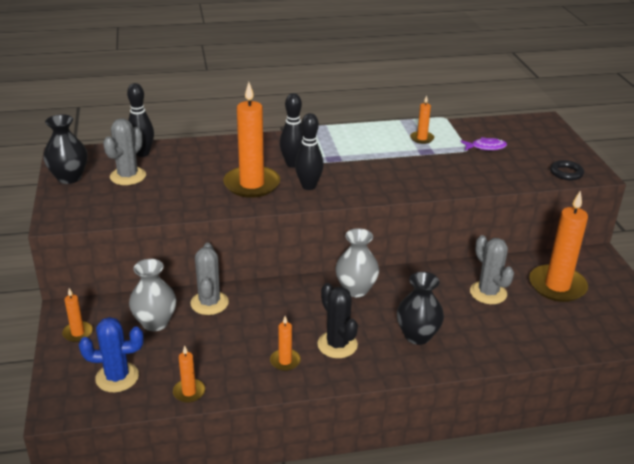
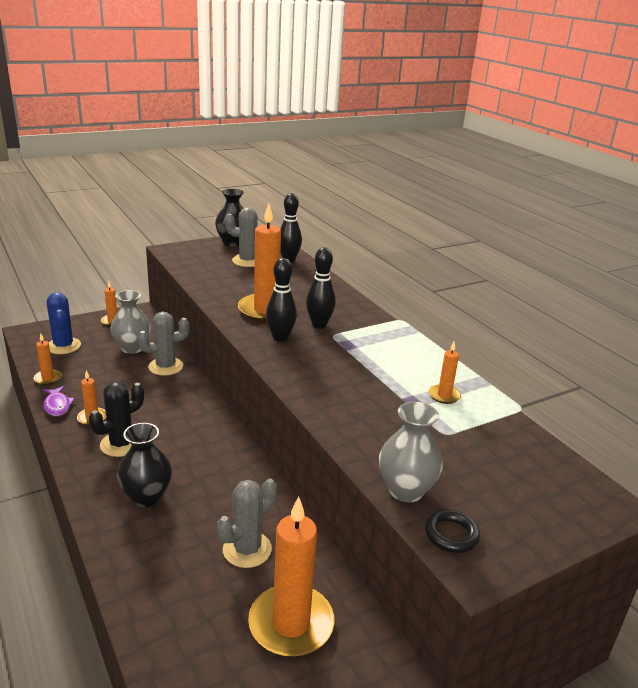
camera: 70 degrees right, 5 degrees down
grey vase [335,228,379,297] -> grey vase moved to [379,402,443,502]
purple fish [461,137,507,150] -> purple fish moved to [43,386,75,416]

